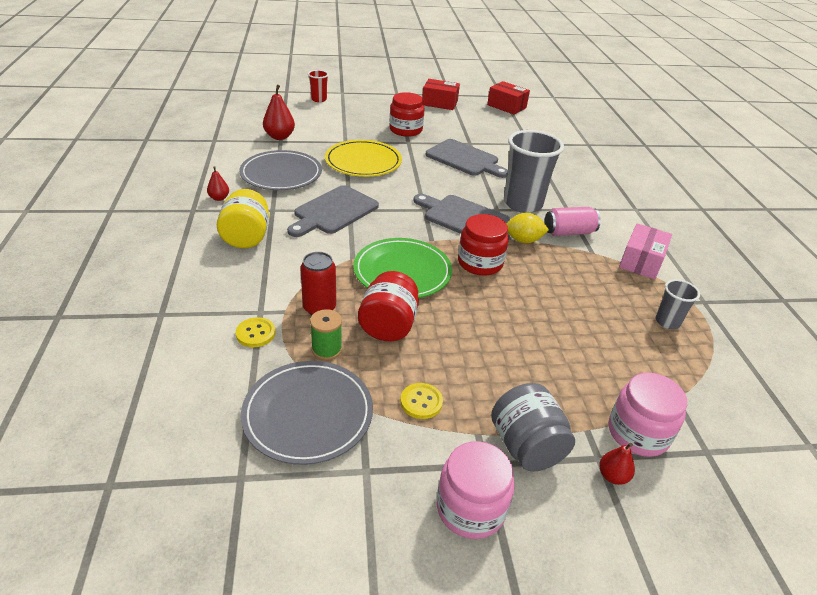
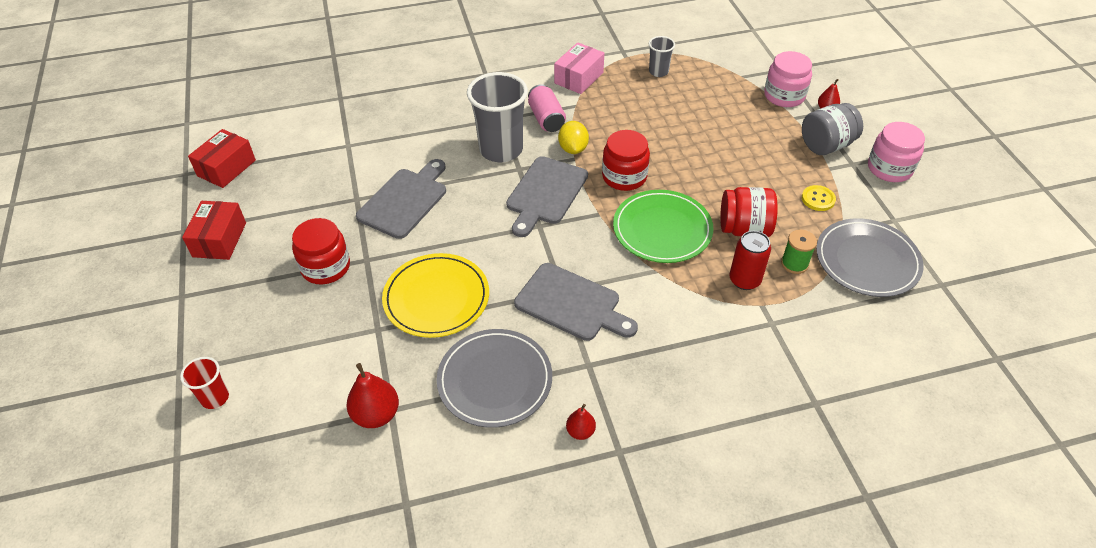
camera: 95 degrees left, 10 degrees up
yellow jar [217,189,269,248] -> none
yellow button [236,317,275,347] -> none
pink box [619,223,672,279] -> pink box turned 75 degrees counterclockwise [554,42,604,94]

